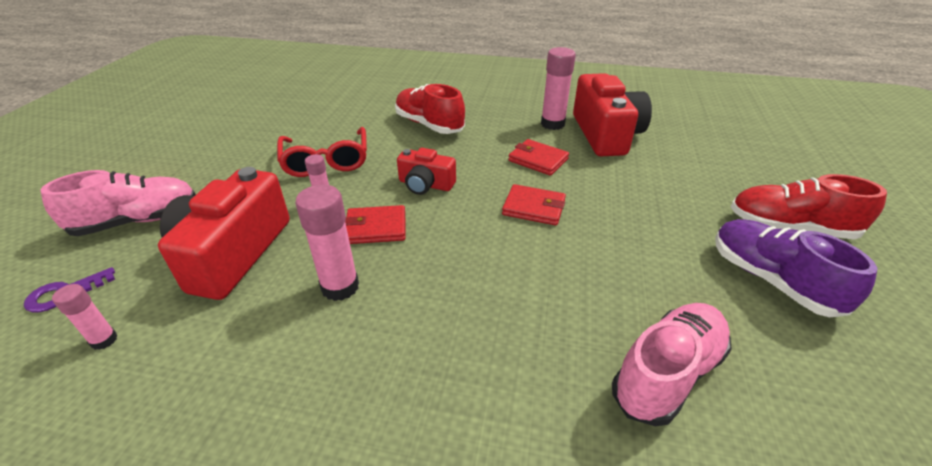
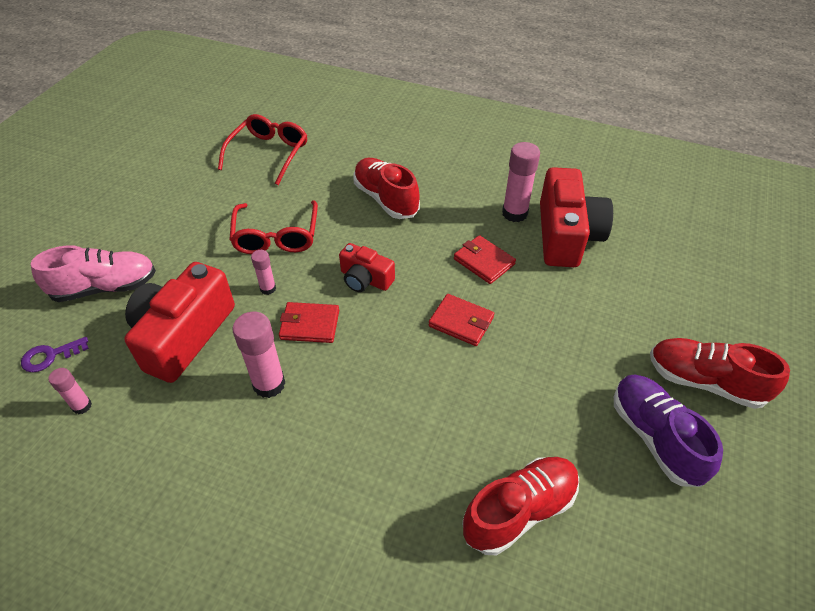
camera: 10 degrees right, 10 degrees up
pink shoe [612,303,732,426] -> red shoe [462,457,579,555]
none -> red glasses [218,114,307,185]

